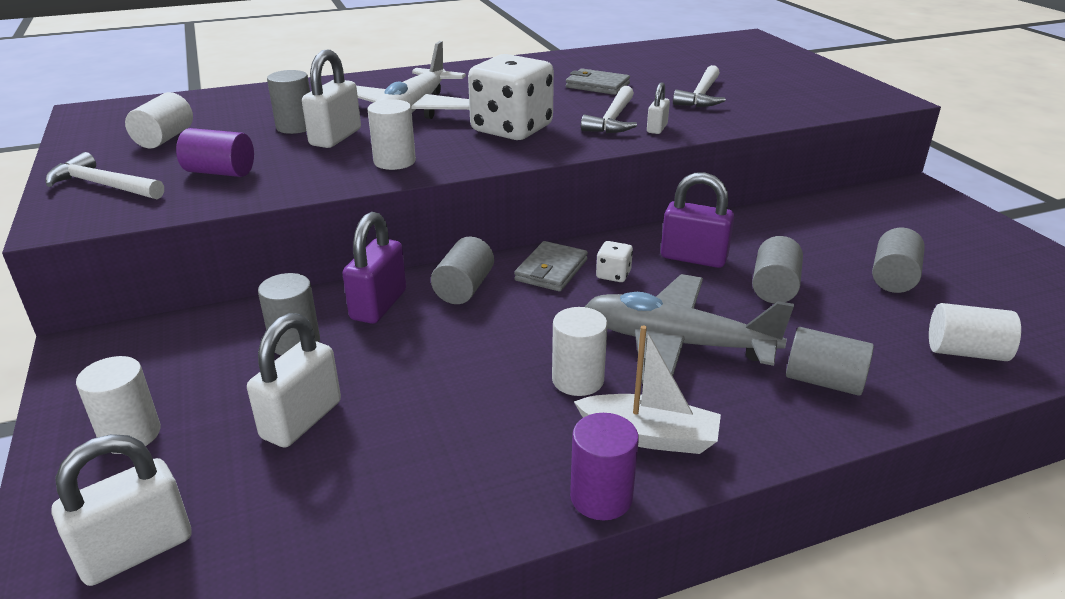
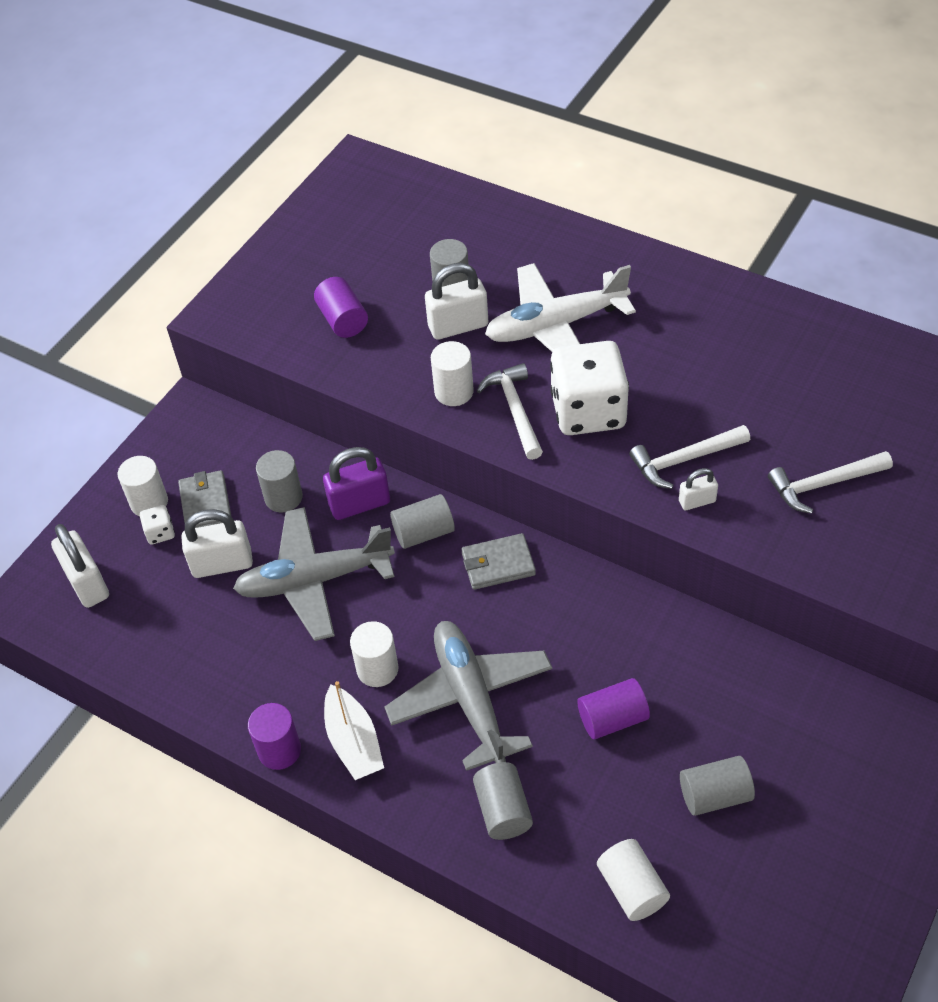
camera: 55 degrees right, 20 degrees up
white hammer [45,152,164,199] -> white hammer moved to [477,363,543,460]
white padlock [52,434,192,586] -> white padlock turned 45 degrees clockwise [51,524,109,608]
white cylinder [125,92,193,149] -> none
grey wallet [566,68,630,95] -> grey wallet moved to [178,470,231,528]
white dice [596,241,633,282] -> white dice moved to [140,505,175,545]
purple padlock [661,172,734,268] -> none
grey cylinder [752,236,803,303] -> purple cylinder [577,678,650,740]
none -> grey plane [233,507,395,641]

